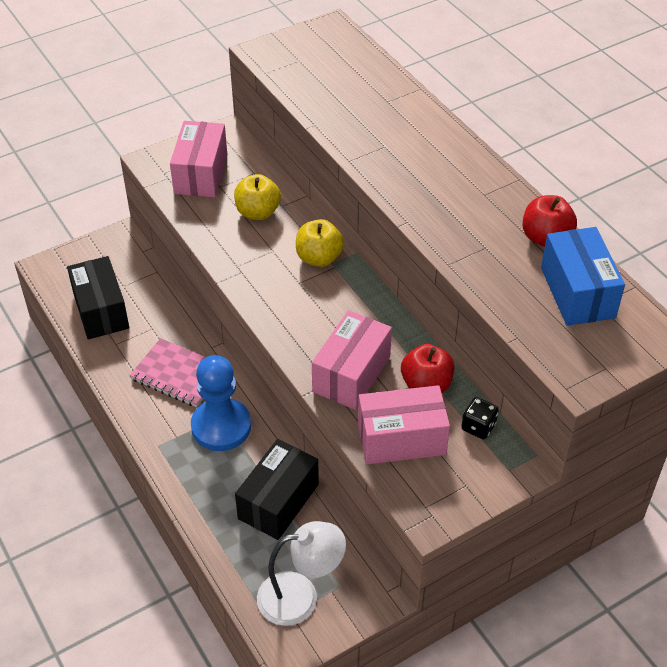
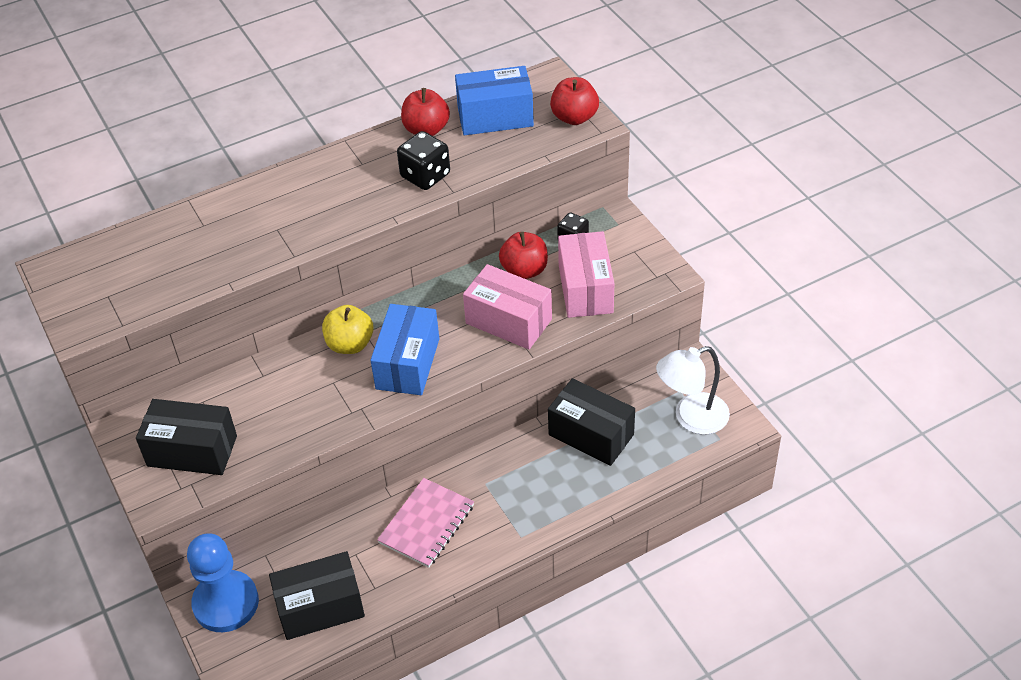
camera: 85 degrees left, 0 degrees up
pink box [170,121,227,197] -> black box [136,399,237,475]
blue pawn [191,355,251,451] -> blue pawn moved to [187,533,259,632]
yellow apple [234,174,281,220] -> none
white lamp [257,521,346,626] -> white lamp turned 105 degrees counterclockwise [656,346,730,435]
none -> blue box [370,304,439,395]
none -> black dice [397,131,450,190]
none -> red apple [550,77,599,125]

